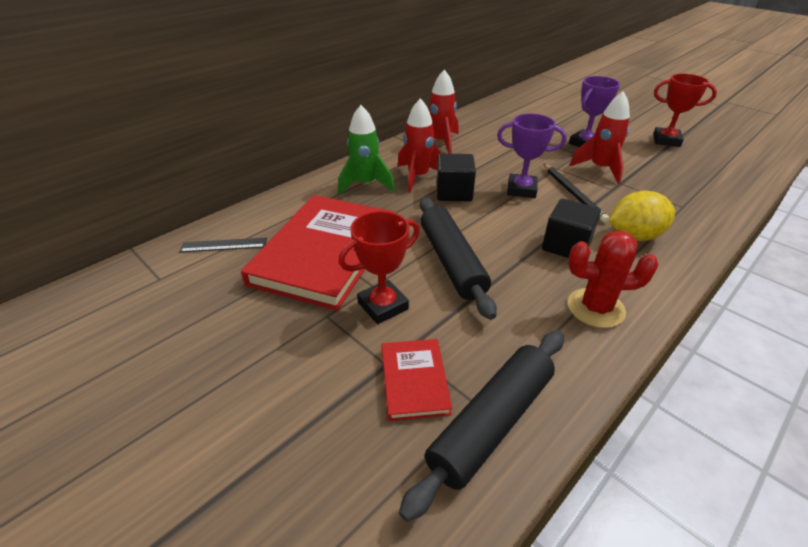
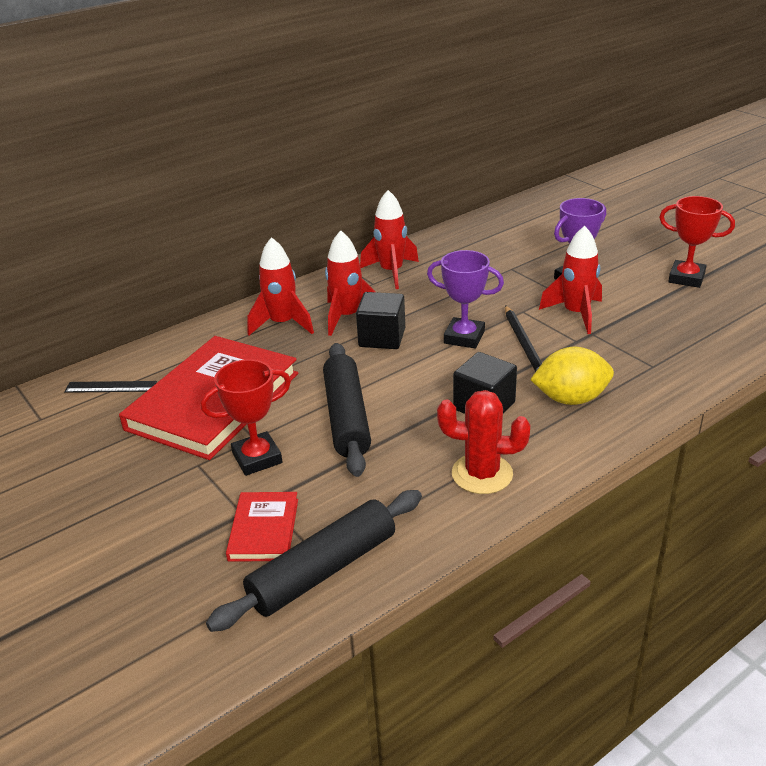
camera: 10 degrees right, 5 degrees down
green rocket [338,105,395,195] -> red rocket [247,237,314,335]

